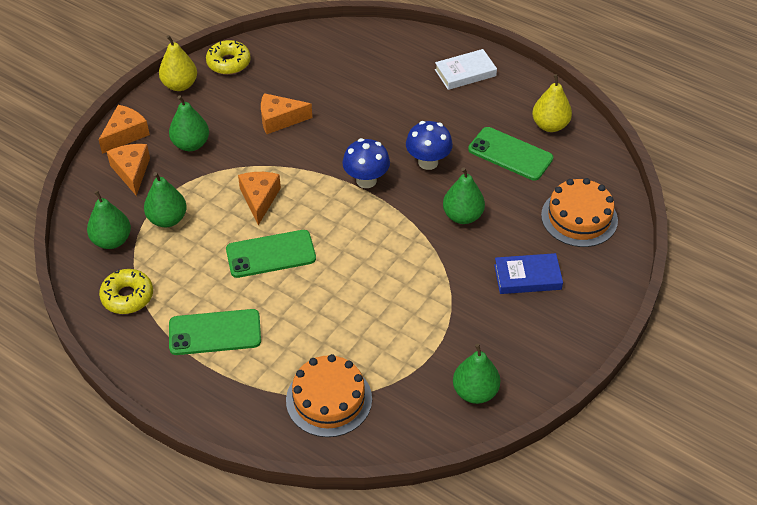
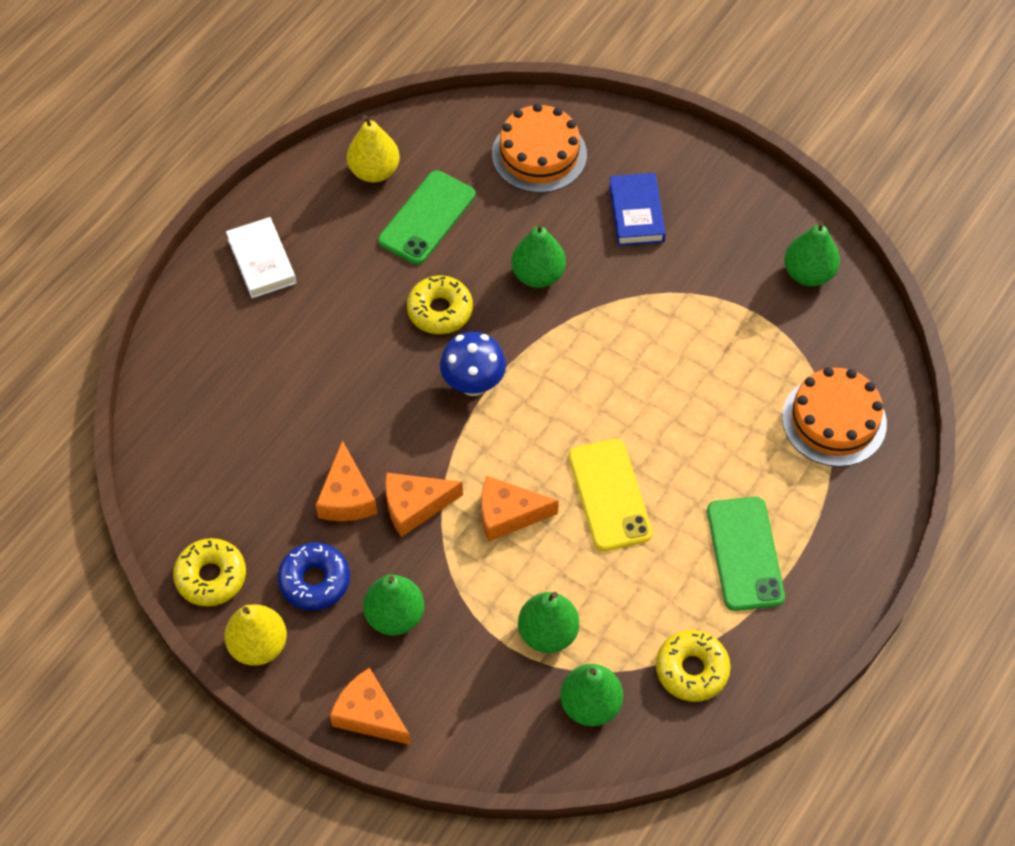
camera: 90 degrees left, 10 degrees up
orange cheese [107,144,150,196] -> orange cheese moved to [385,473,463,537]
green phone [226,230,316,278] -> yellow phone [568,439,652,551]
blue mushroom [406,121,453,170] -> yellow donut [407,276,473,334]
none -> blue donut [278,542,350,611]

